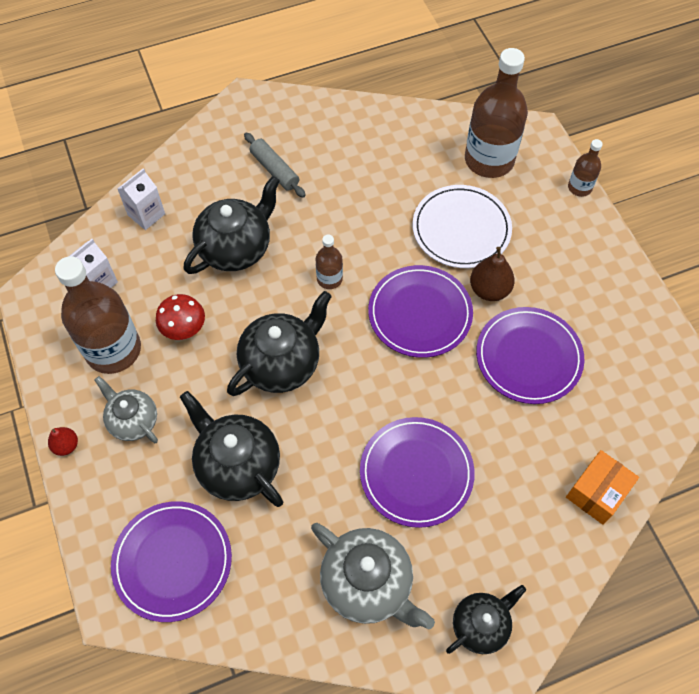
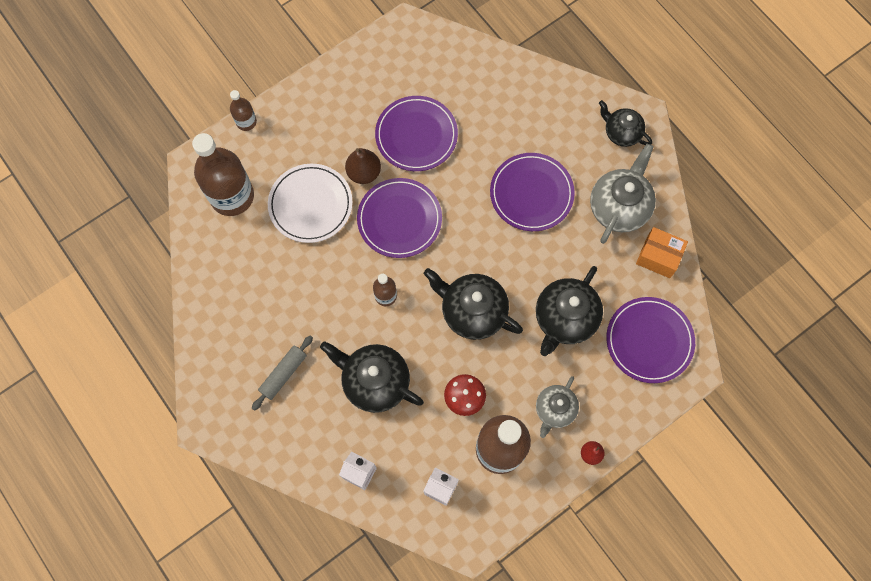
camera: 105 degrees left, 10 degrees up
orange box [566,450,639,525] -> orange box moved to [636,227,688,278]

